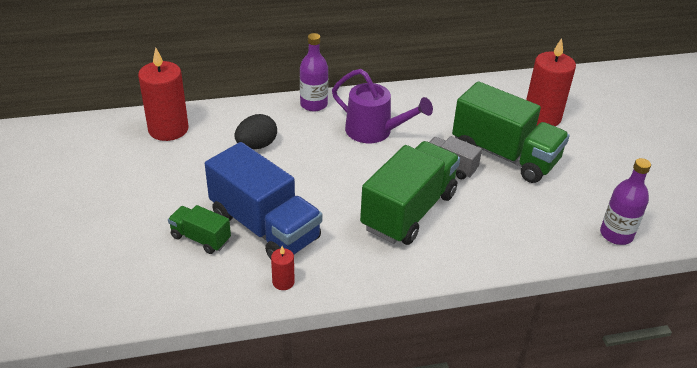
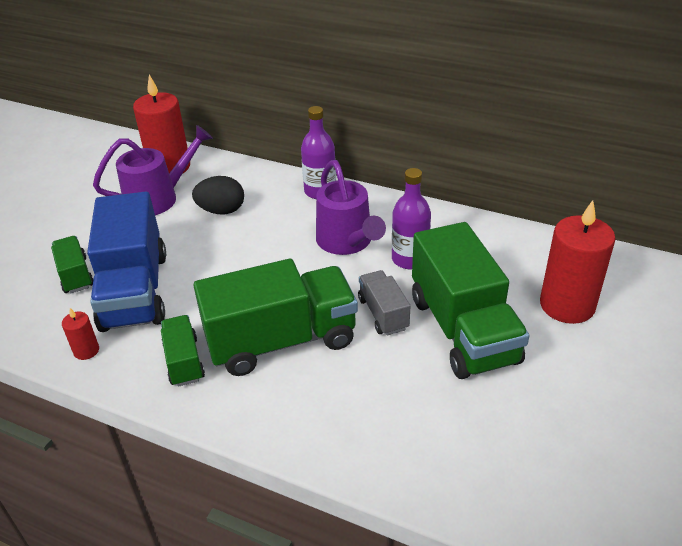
camera: 40 degrees right, 0 degrees up
purple bottle [600,158,651,245] -> purple bottle moved to [392,168,431,269]
none -> purple watering can [93,125,213,215]
none -> green truck [161,315,205,387]

